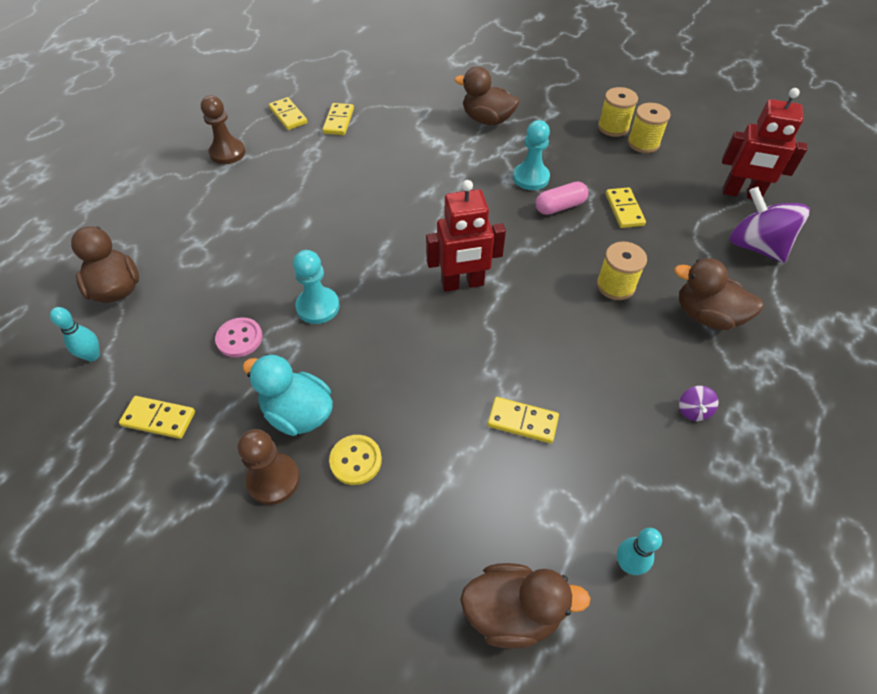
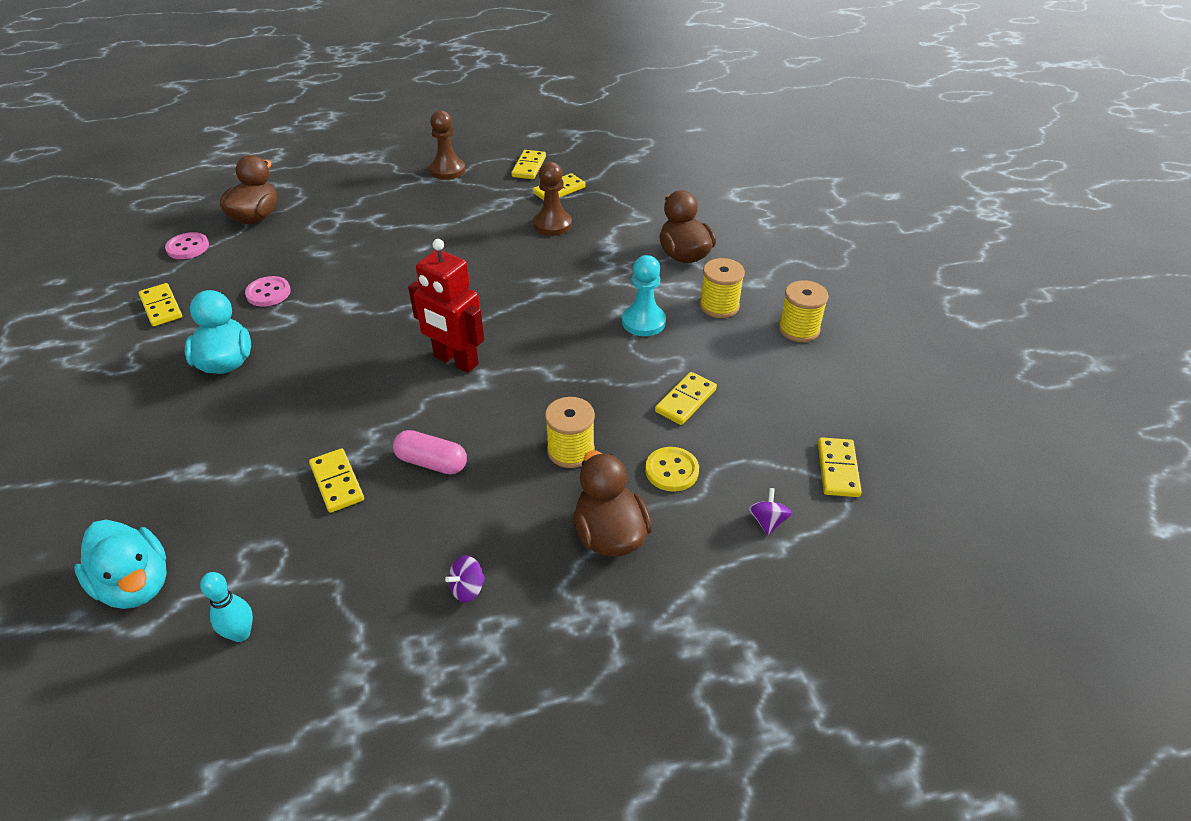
camera: 45 degrees right, 10 degrees down
turquoise bowling pin [50,307,100,361] -> pink button [165,232,209,259]
brown pawn [238,429,300,505] -> brown pawn moved to [534,162,572,236]
turquoise pawn [293,250,339,324] -> none
yellow button [329,435,382,485] -> yellow button moved to [645,447,699,492]
brown duck [460,563,591,649] -> turquoise duck [74,519,167,609]
pink capsule [535,181,589,215] -> pink capsule moved to [393,430,467,474]
yellow spool [628,103,671,153] -> yellow spool moved to [700,258,745,318]
red robot [722,88,808,200] -> yellow domino [818,437,862,497]
purple spinning top [730,187,810,263] -> purple spinning top [748,488,792,535], size x0.42

